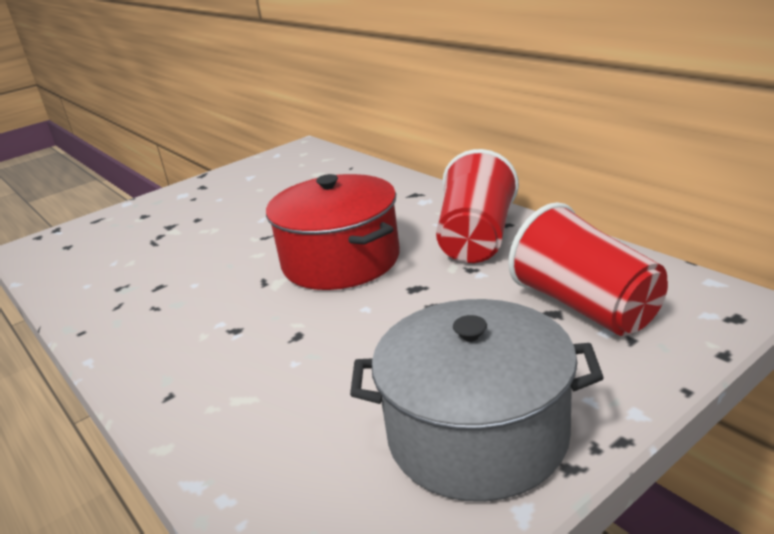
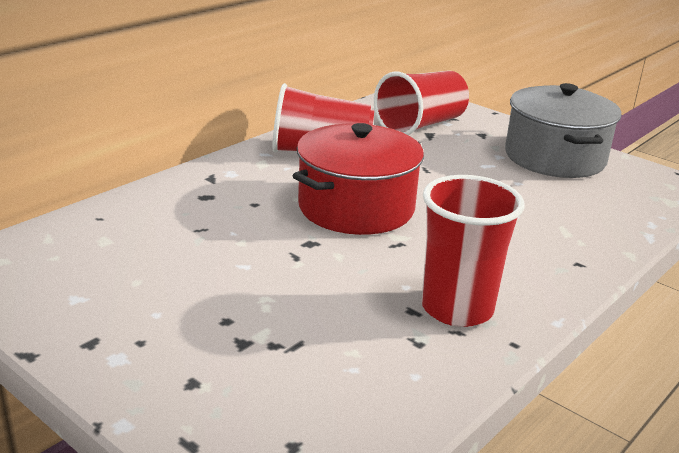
camera: 105 degrees left, 0 degrees up
none -> red cup [422,175,525,327]

